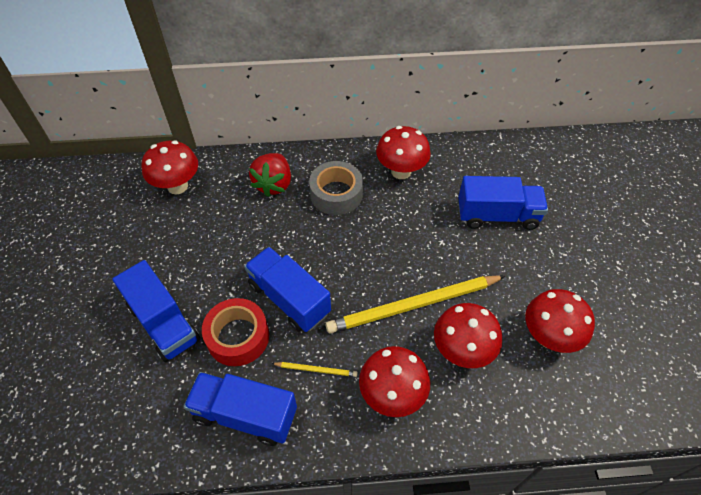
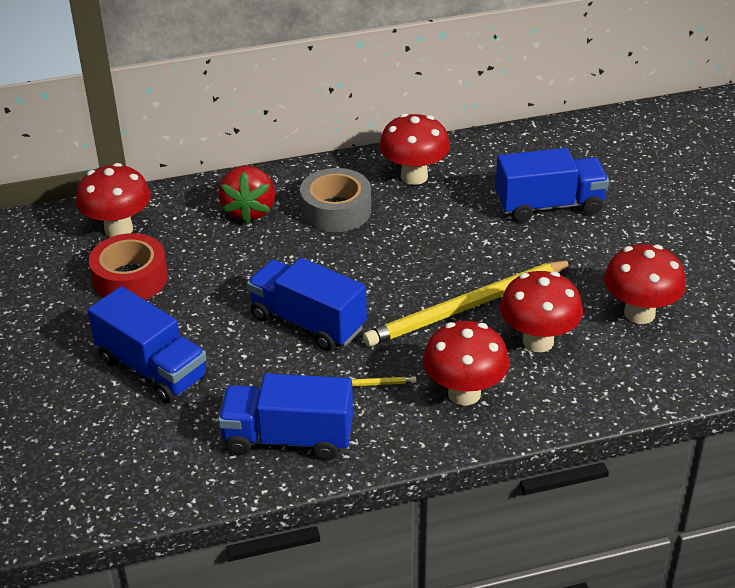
camera: 10 degrees left, 15 degrees down
red tape [202,298,269,366] -> red tape moved to [89,233,168,300]

